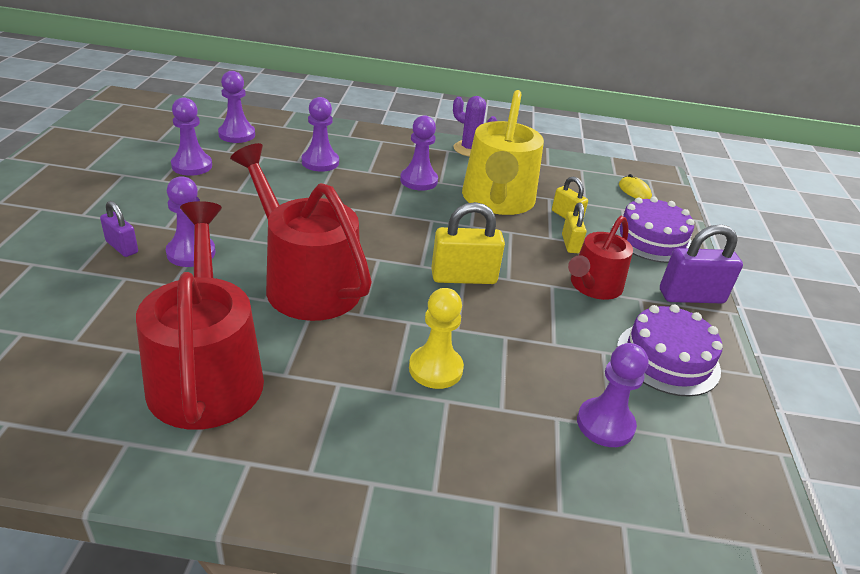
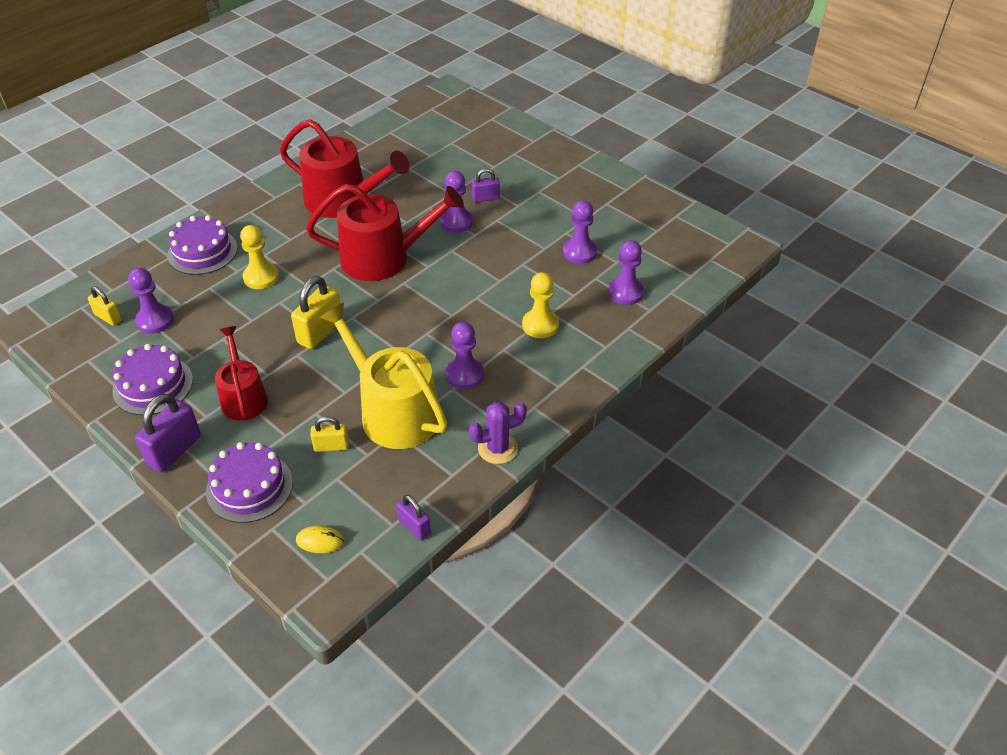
camera: 130 degrees right, 10 degrees up
purple pawn [302,97,339,172] -> yellow pawn [522,272,559,338]
yellow padlock [562,202,587,253] -> yellow padlock moved to [88,286,122,326]
none -> purple cake [167,215,237,275]
none -> purple padlock [396,495,431,540]

